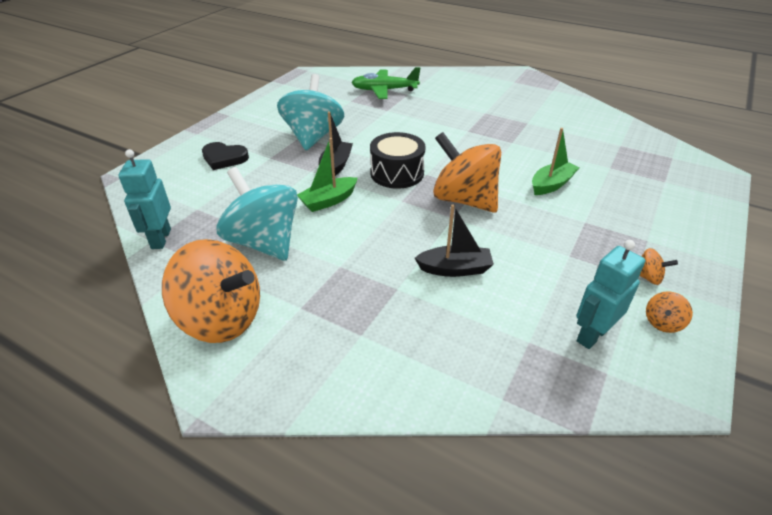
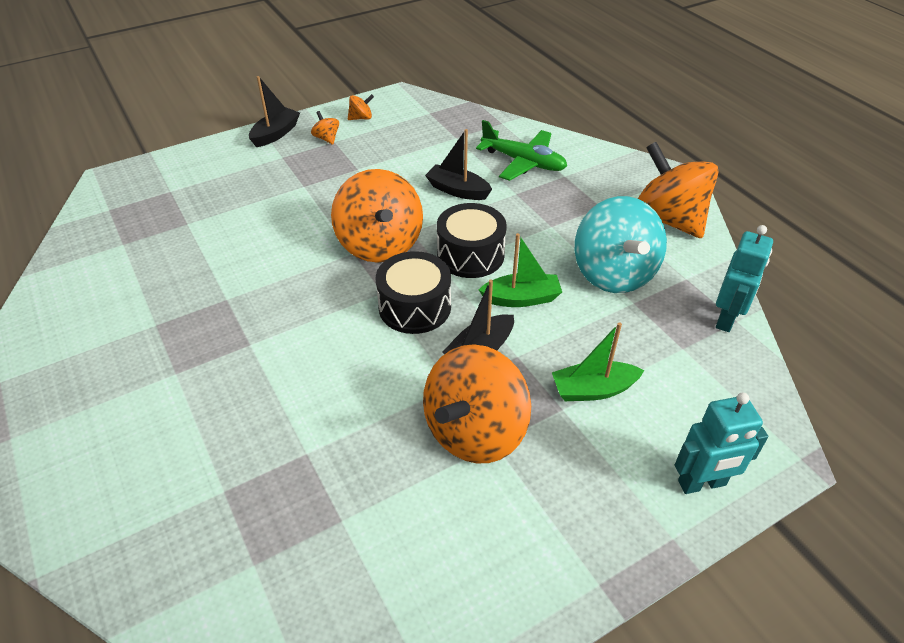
camera: 150 degrees left, 5 degrees up
black heart [202,142,249,170] -> none
turquoise spinning top [277,74,344,150] -> orange spinning top [423,344,531,463]
green plane [351,67,420,99] -> green plane moved to [476,120,567,181]
green boat [532,128,580,195] -> green boat moved to [552,322,644,401]
turquoise robot [576,240,645,349] -> turquoise robot moved to [675,392,768,494]
none -> black boat [249,76,300,147]
none -> black drum [437,203,507,278]

